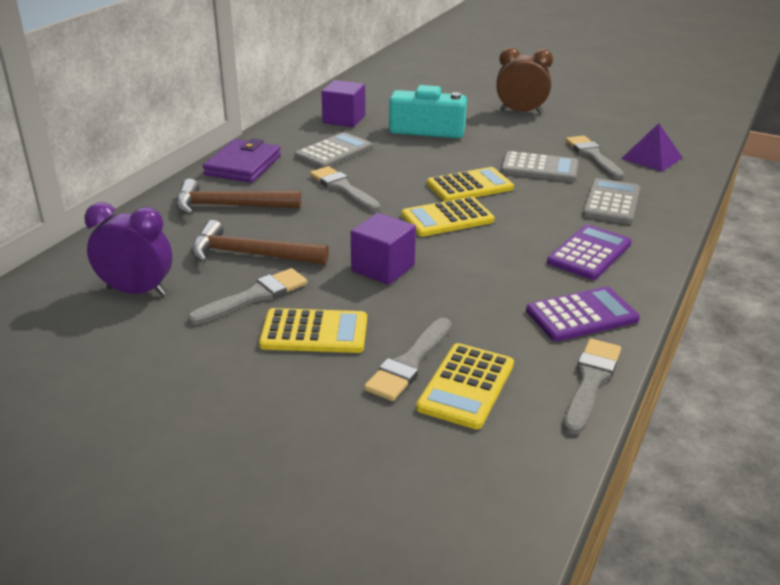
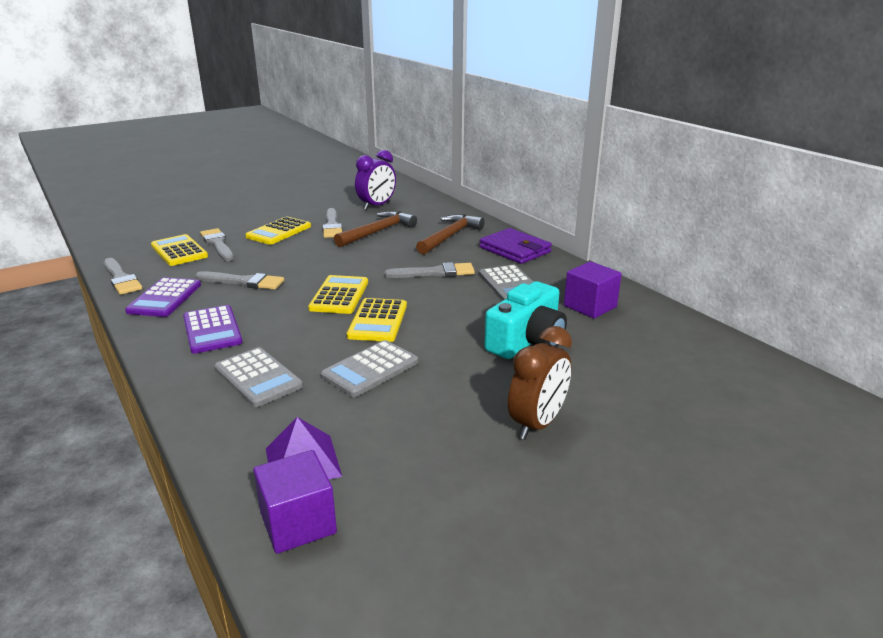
camera: 120 degrees right, 5 degrees down
purple cube [351,213,416,285] -> purple cube moved to [253,450,337,554]
grey brush [565,136,624,180] -> grey brush moved to [195,271,284,290]

